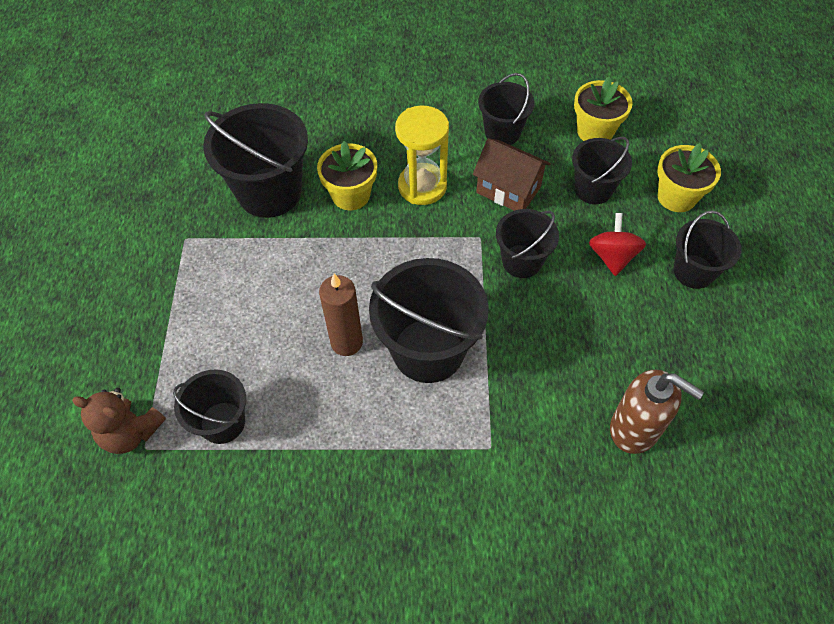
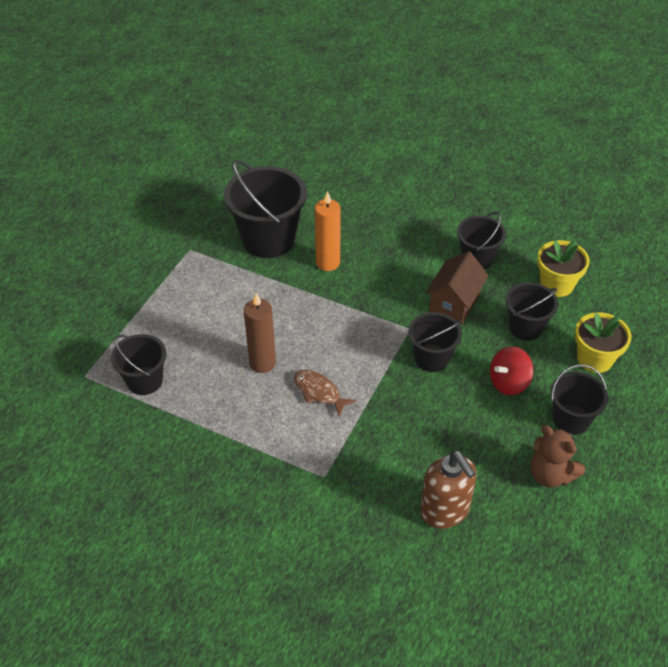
camera: 25 degrees right, 10 degrees down
brown teddy bear [72,388,166,454] -> brown teddy bear moved to [530,425,585,488]
yellow flower pot [317,141,377,210] -> orange candle [315,191,341,271]
black bucket [369,258,488,383] -> brown fish [294,370,356,416]
yellow hourglass [395,106,449,205] -> none
brown house [473,138,551,211] -> brown house turned 60 degrees clockwise [426,251,489,324]
red spinning top [589,213,646,276] -> red spinning top turned 150 degrees counterclockwise [490,346,533,395]

